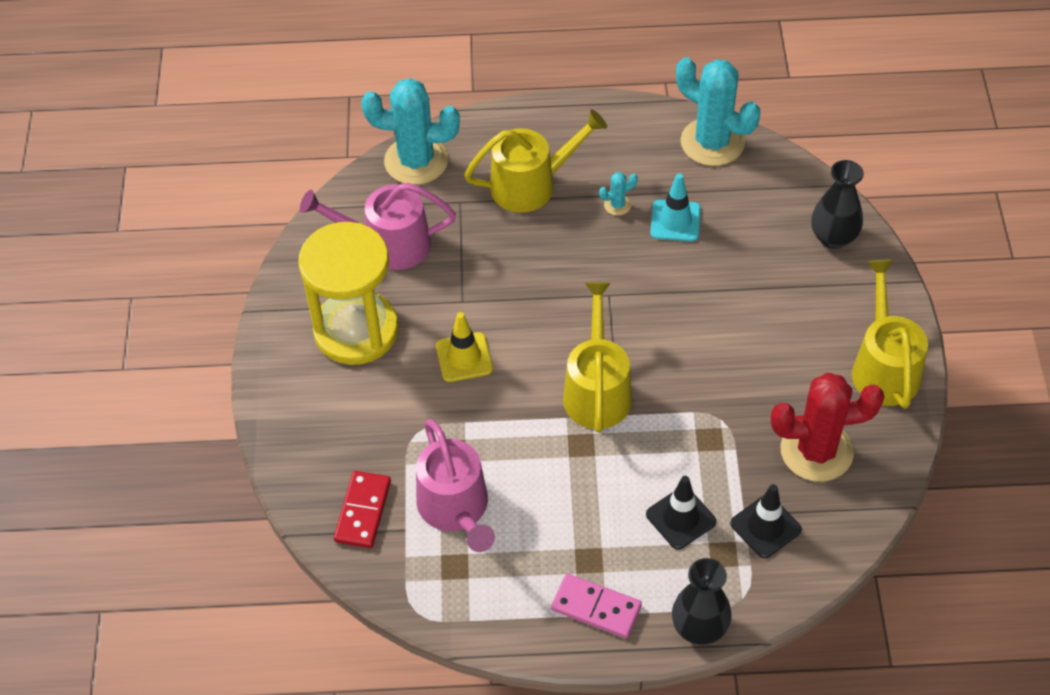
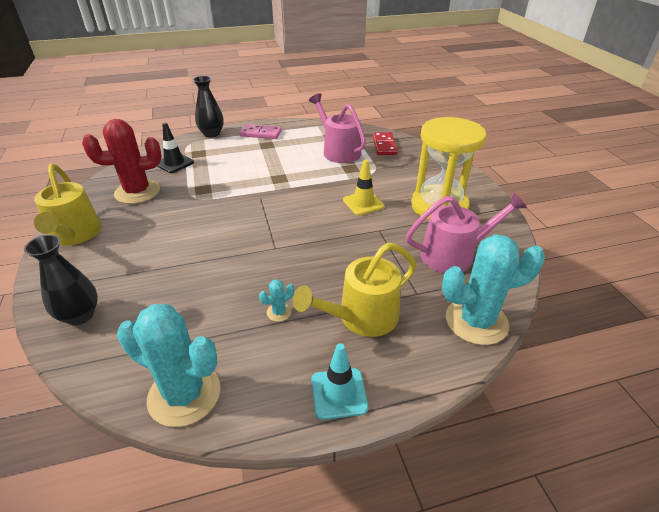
camera: 165 degrees right, 15 degrees down
yellow watering can [563,282,632,433] -> none
black traffic cone [646,476,716,549] -> none
turquoise traffic cone [650,173,701,242] -> turquoise traffic cone moved to [311,343,368,420]

